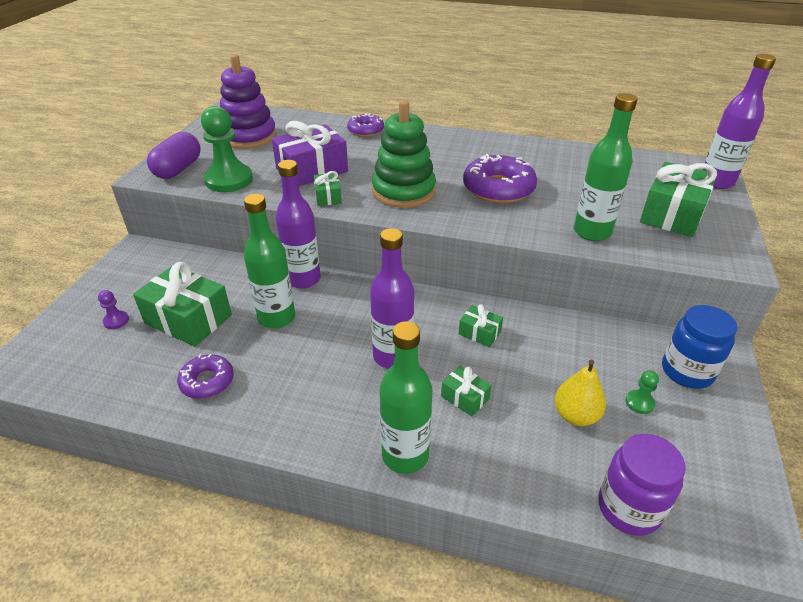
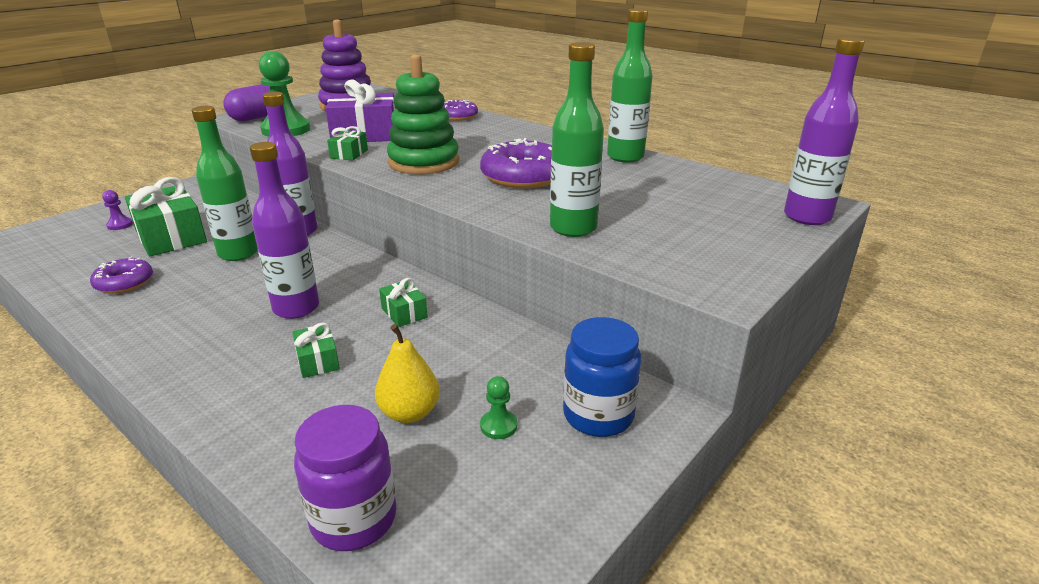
camera: 25 degrees right, 10 degrees down
green bottle [379,321,432,474] -> green bottle moved to [607,8,653,163]
green gift [640,162,717,237] -> none

